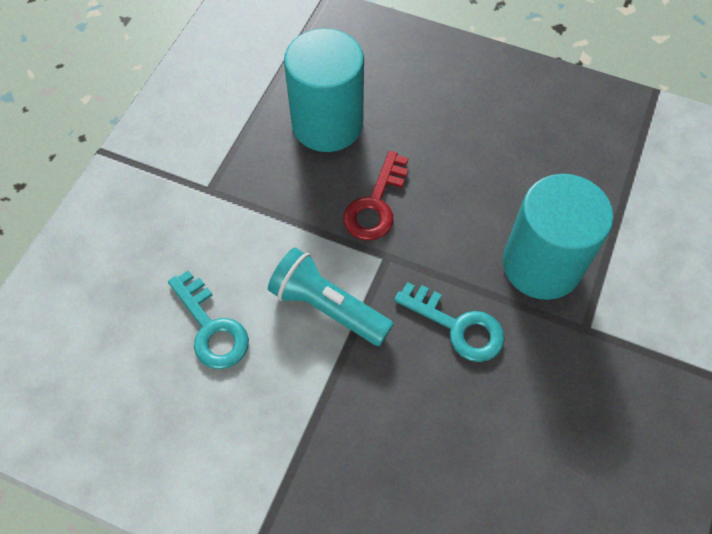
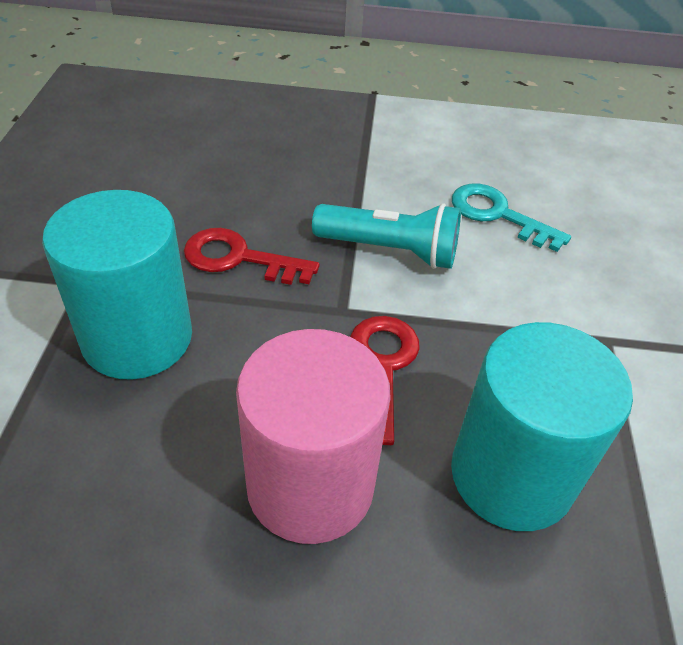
camera: 160 degrees right, 15 degrees down
turquoise key [394,282,505,362] -> red key [184,228,320,285]
none -> pink cylinder [236,329,391,544]

